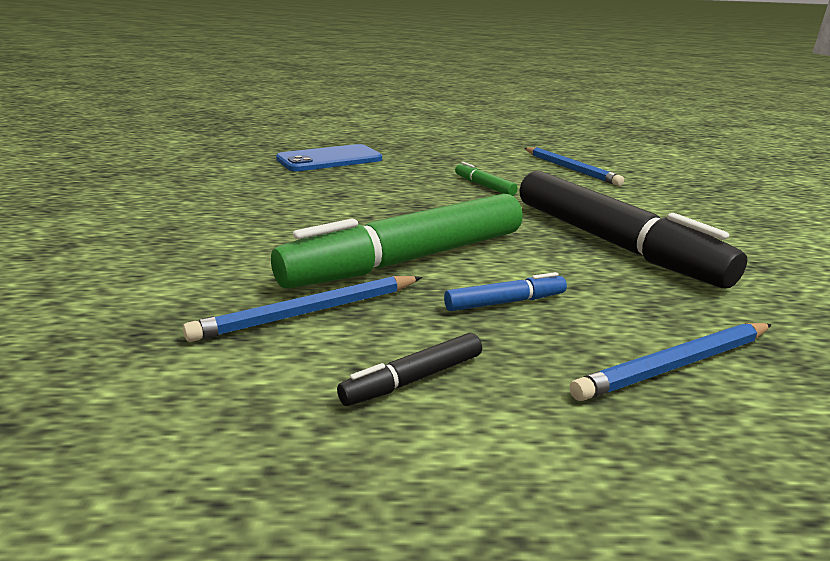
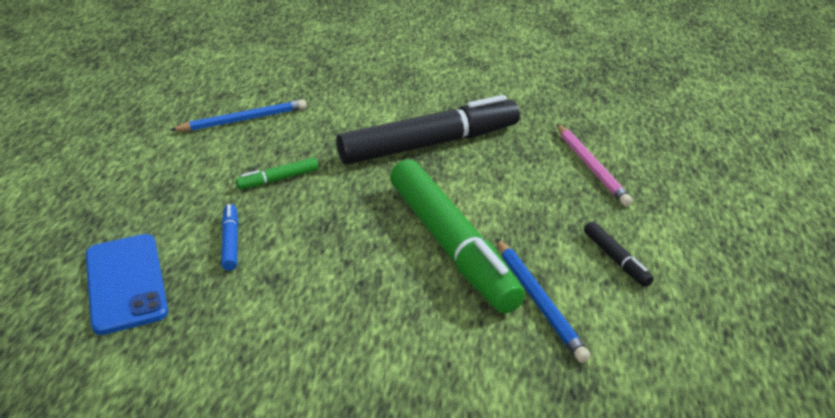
camera: 80 degrees left, 10 degrees up
blue marker [444,272,567,311] -> blue marker moved to [221,204,238,271]
blue pencil [570,323,772,401] -> pink pencil [557,124,633,206]

